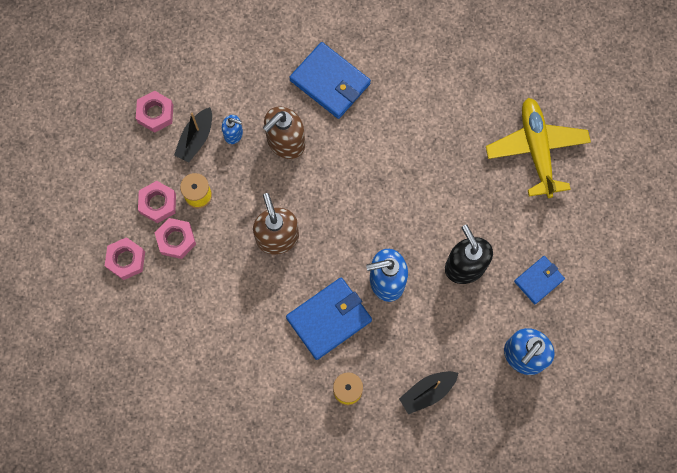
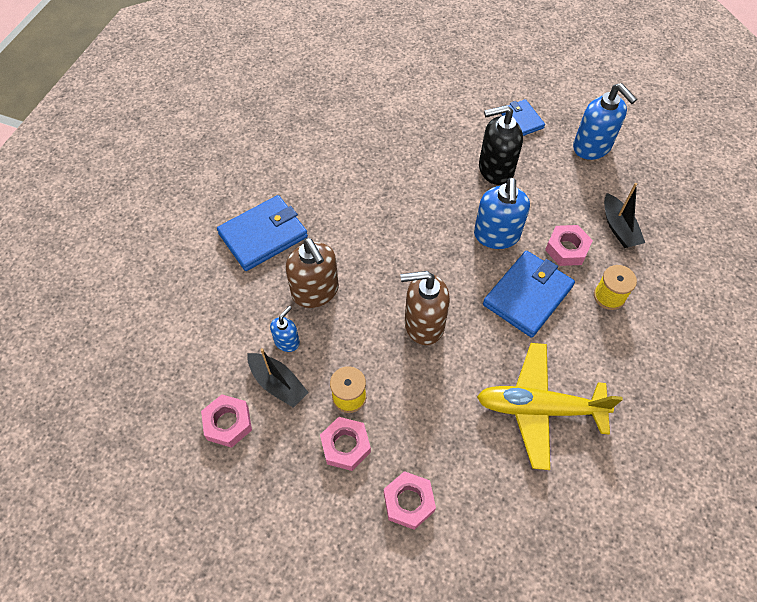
camera: 75 degrees left, 15 degrees down
pink nut [154,218,196,259] -> pink nut moved to [545,225,593,266]
blue wallet [286,278,372,360] -> blue wallet turned 60 degrees clockwise [483,251,575,338]
yellow plane [486,98,591,198] -> yellow plane moved to [477,343,623,470]

